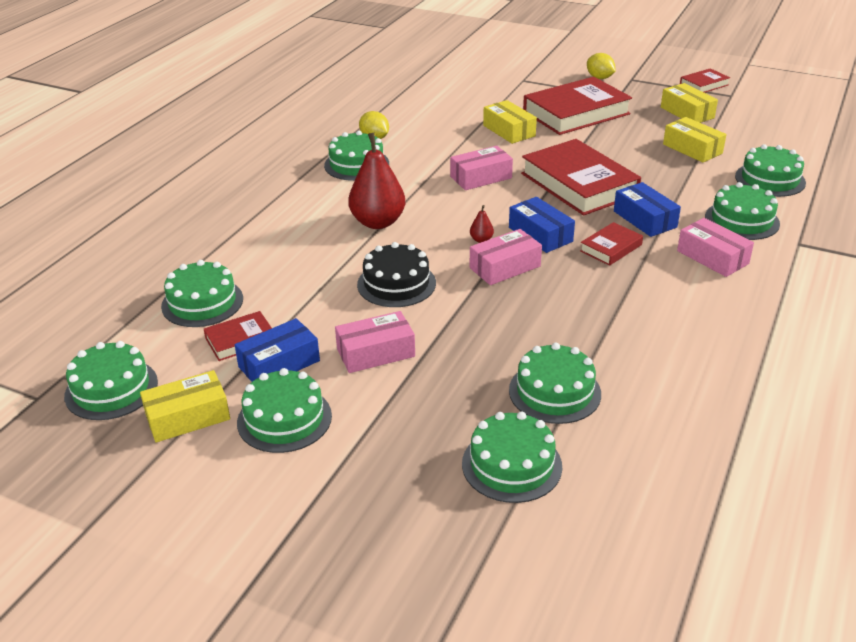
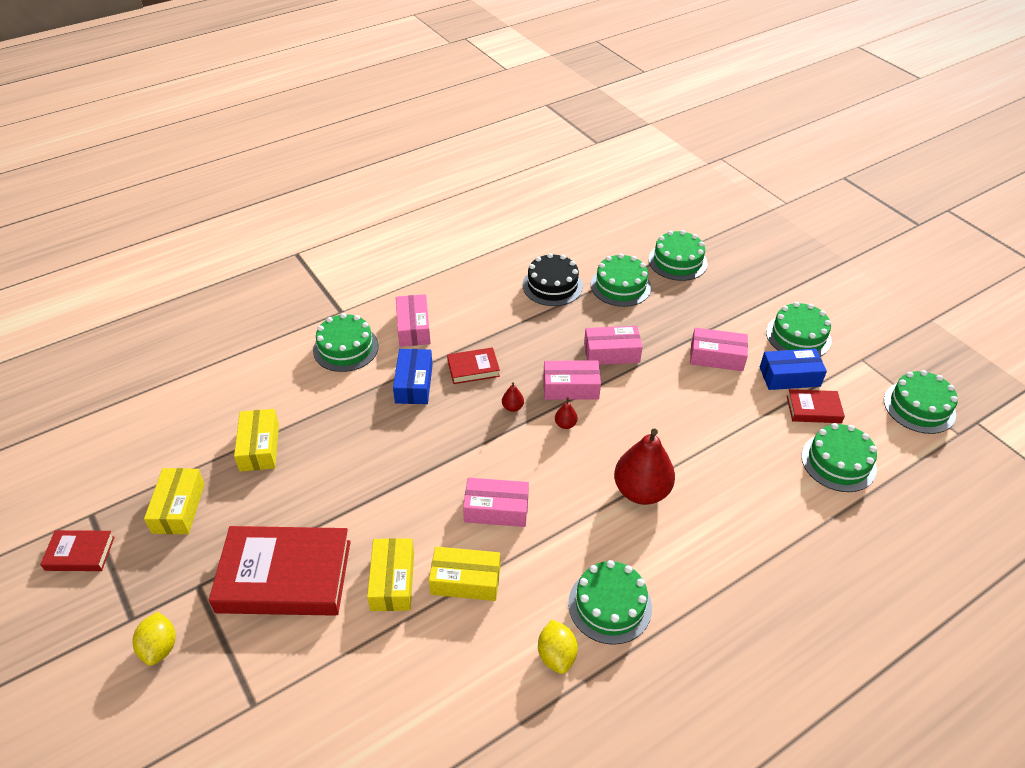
camera: 150 degrees left, 10 degrees up
yellow box [140,370,230,443] -> yellow box moved to [429,547,500,601]
black cake [357,242,436,307] -> black cake moved to [523,253,583,306]
blue box [509,197,575,253] -> red pear [502,382,524,412]
red book [521,139,641,216] -> none
green cake [735,144,806,197] -> none
none -> pink box [584,326,643,365]

